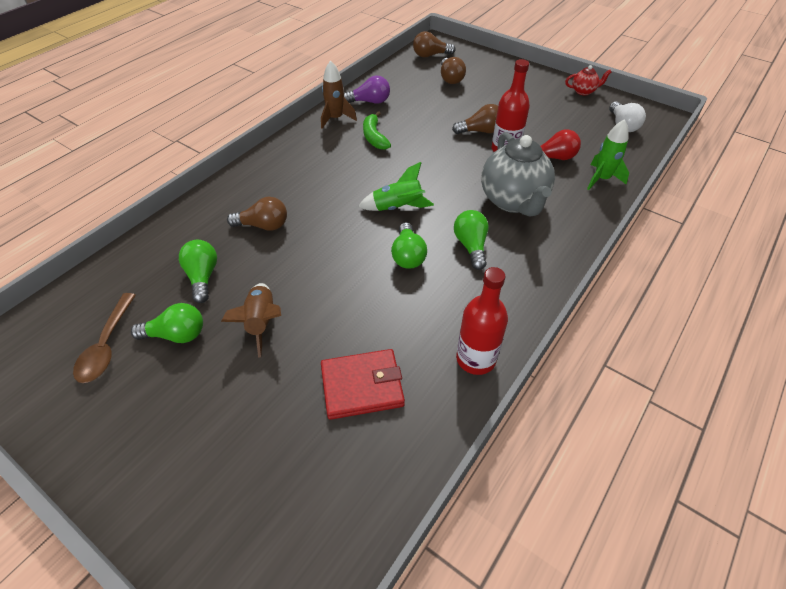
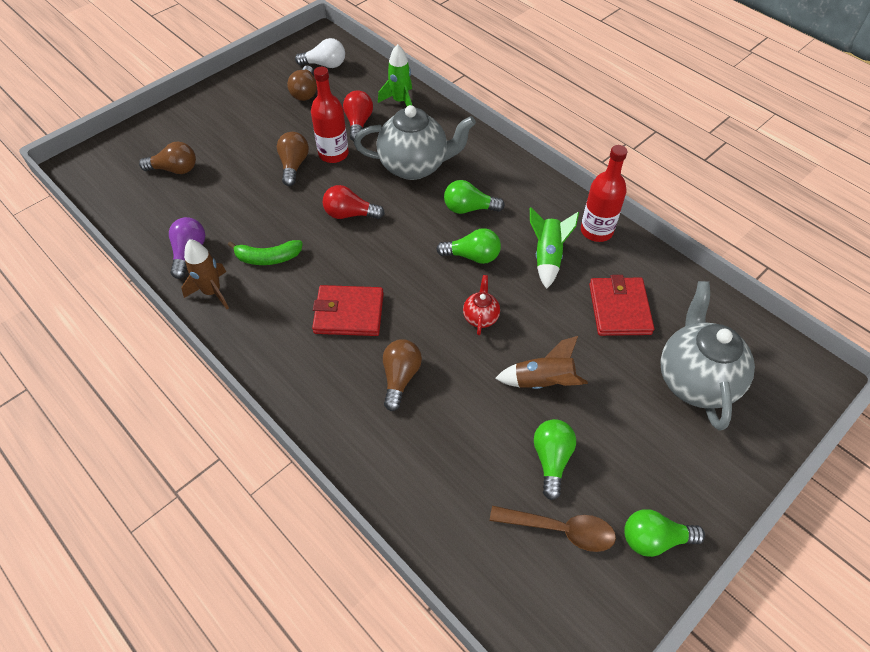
camera: 80 degrees left, 5 degrees up
green light bulb [179,240,217,303] -> green light bulb moved to [624,509,705,557]
green rocket [358,162,434,211] -> green rocket moved to [530,208,579,289]
brown light bulb [413,31,455,57] -> brown light bulb moved to [287,65,317,101]
red teapot [565,65,611,95] -> red teapot moved to [463,275,500,335]
none -> red wallet [312,285,384,336]
none -> red light bulb [323,185,385,219]
none -> grey teapot [661,281,755,431]

